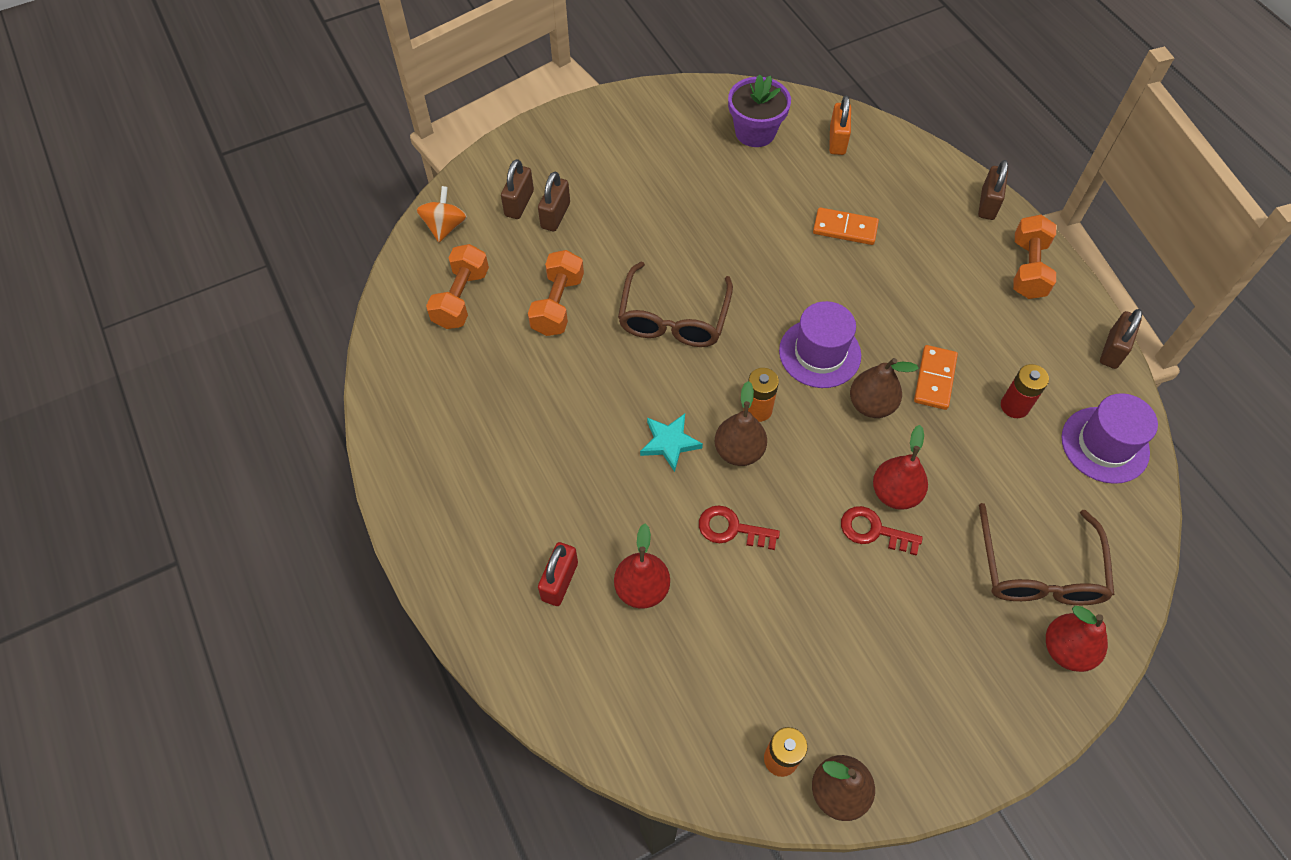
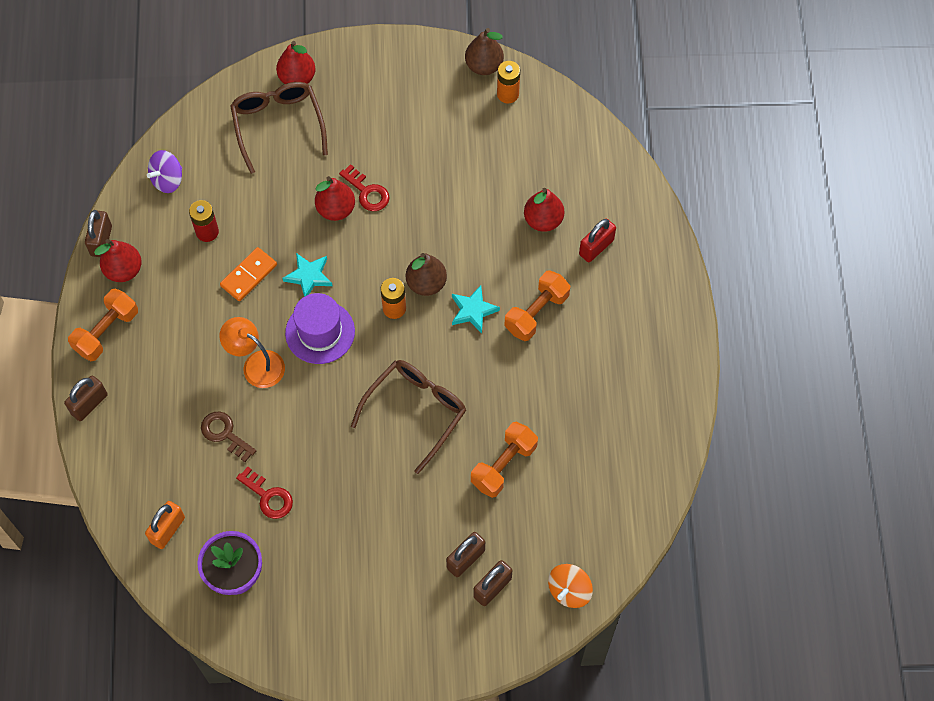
camera: 155 degrees left, 5 degrees up
orange dumbbell [426,244,489,329] -> orange dumbbell moved to [504,270,570,341]
red key [699,505,780,550] -> red key moved to [236,466,293,519]
orange domino [813,207,879,245] -> brown key [201,411,256,462]
brown pear [850,358,919,418] -> turquoise star [282,253,332,297]
brown glasses [979,503,1114,605] -> brown glasses turned 45 degrees counterclockwise [230,82,328,174]
purple hat [1061,393,1158,484] -> purple spinning top [147,150,182,193]
brown padlock [1100,309,1142,369] -> brown padlock turned 45 degrees counterclockwise [85,210,112,257]
none -> red pear [94,239,142,282]
none -> orange lamp [219,317,285,388]

